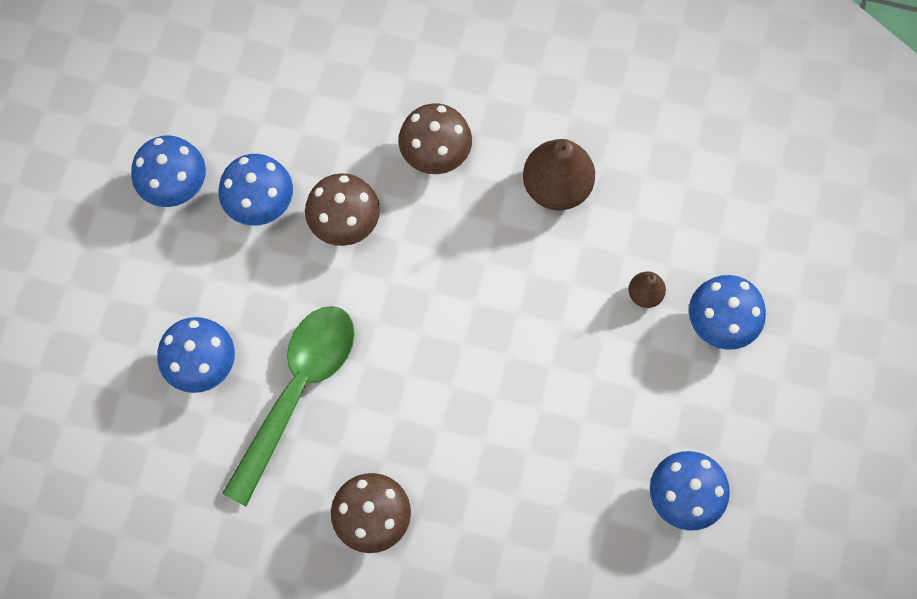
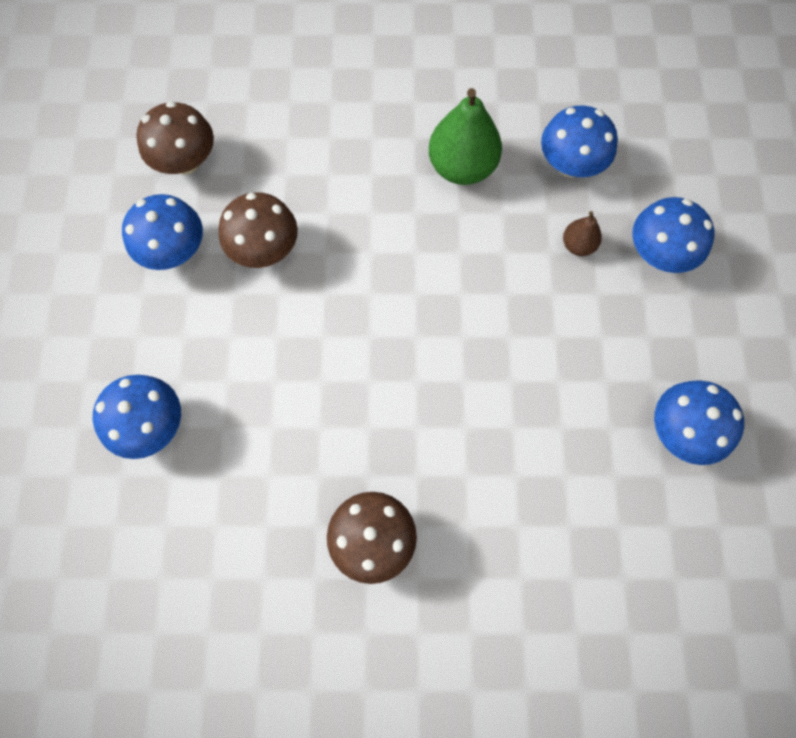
camera: 15 degrees left, 0 degrees up
blue mushroom [131,136,206,207] -> blue mushroom moved to [541,106,618,178]
green spoon [222,306,355,506] -> none
brown mushroom [398,103,472,174] -> brown mushroom moved to [137,101,214,175]
brown pear [523,139,595,210] -> green pear [429,88,502,185]

